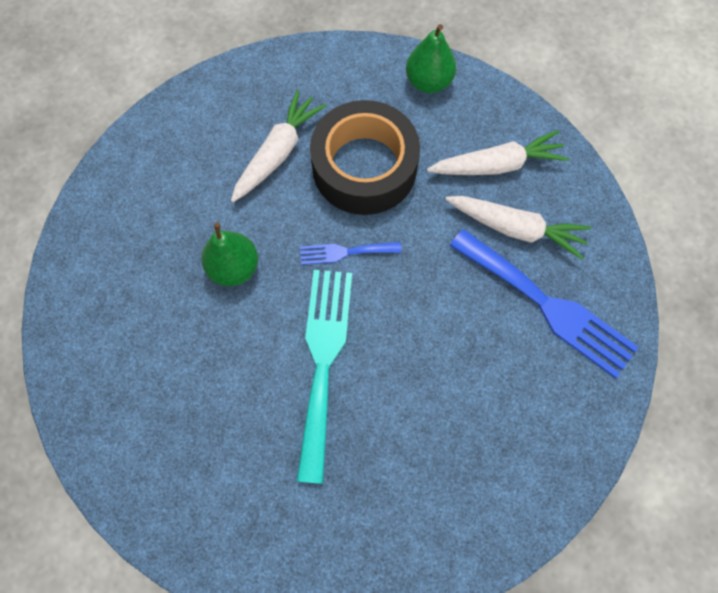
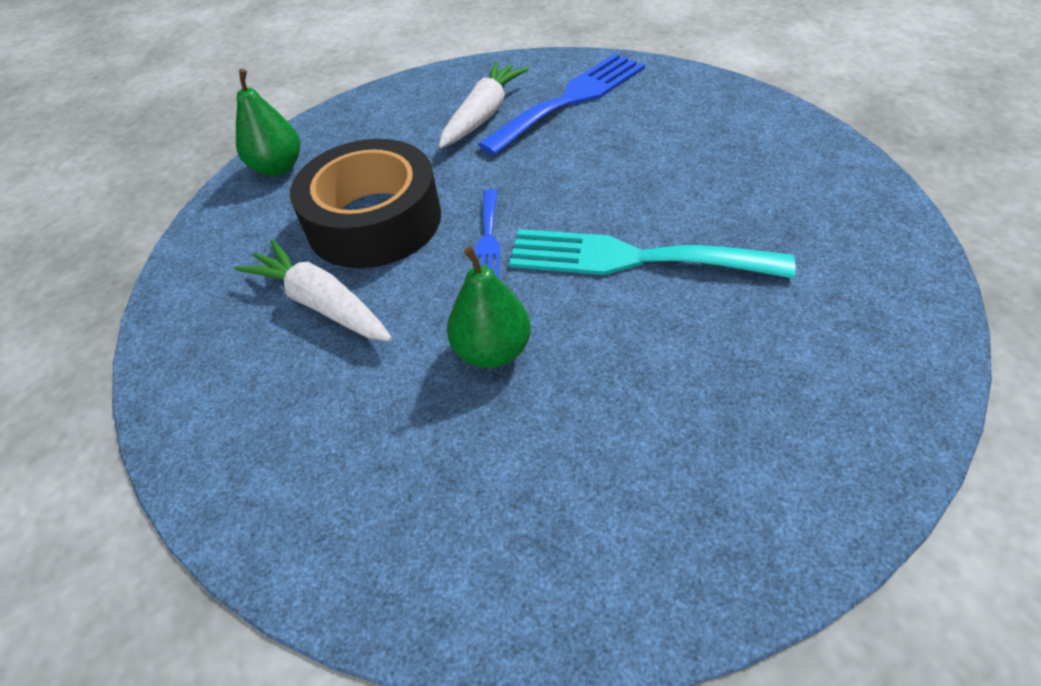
camera: 80 degrees left, 20 degrees down
white carrot [427,130,569,175] -> none

